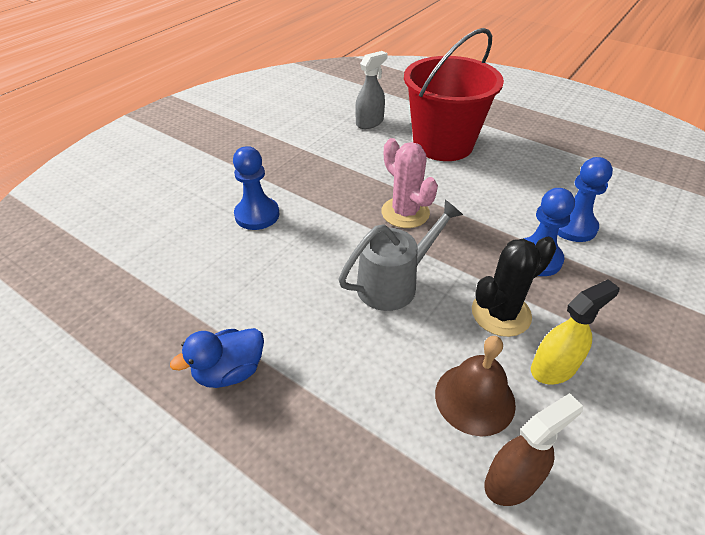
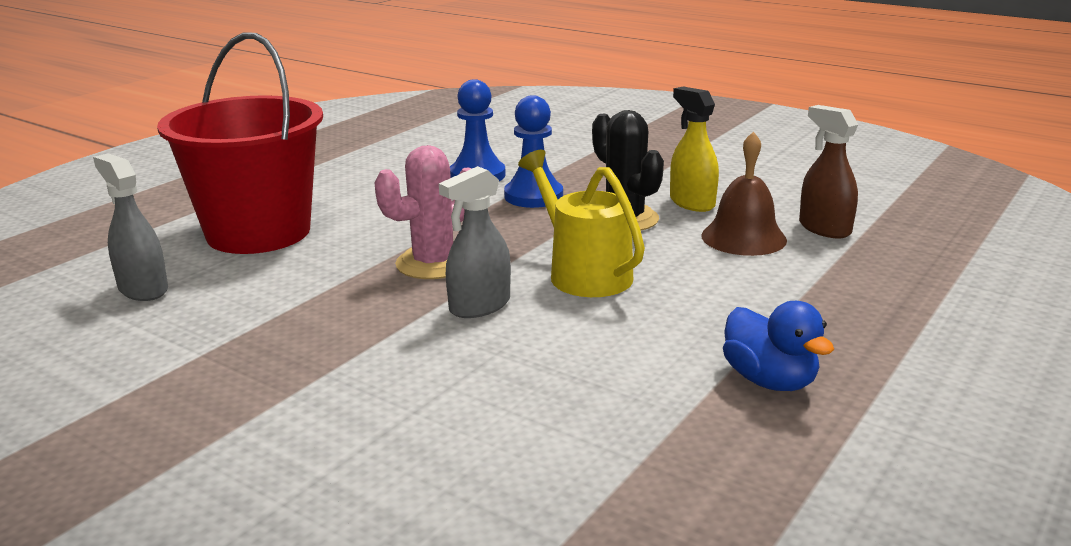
camera: 90 degrees left, 20 degrees down
blue pawn [233,146,279,230] -> none
grey watering can [339,200,463,311] -> yellow watering can [518,150,645,297]
none -> grey spray bottle [439,166,511,318]

